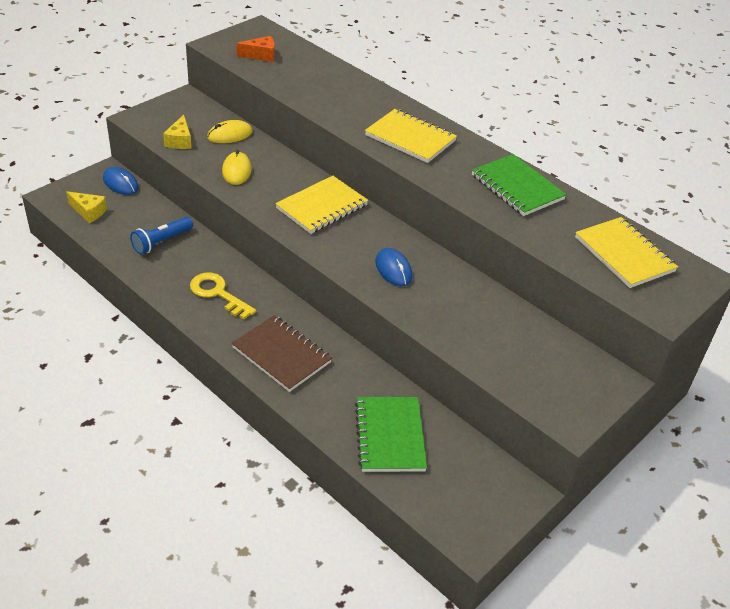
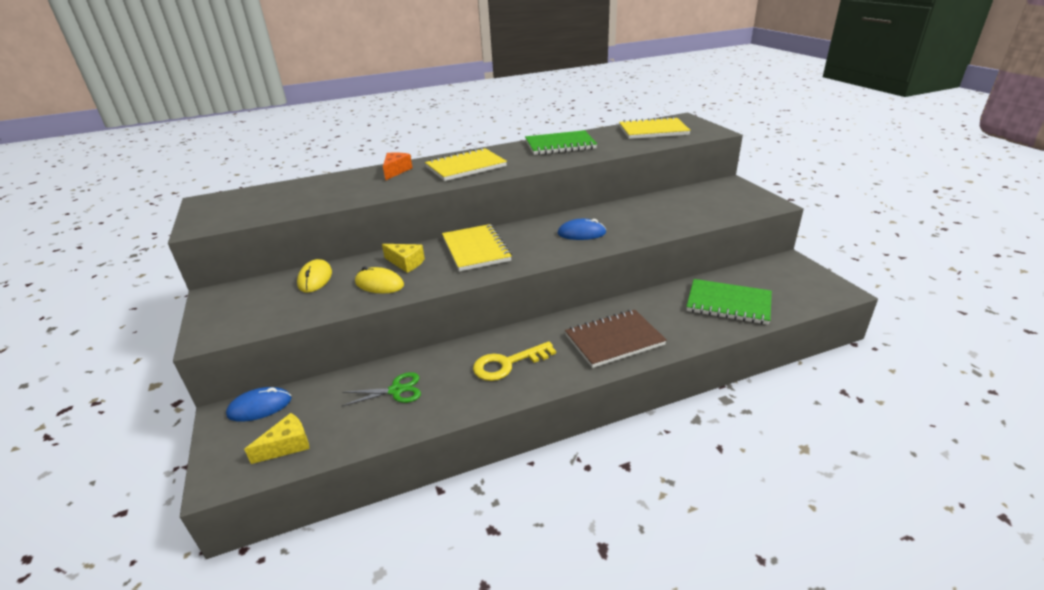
camera: 60 degrees left, 10 degrees down
blue flashlight [130,217,193,255] -> green scissors [342,372,421,406]
yellow cheese [163,115,192,149] -> yellow cheese moved to [382,244,425,273]
orange cheese [236,36,275,62] -> orange cheese moved to [383,152,413,180]

